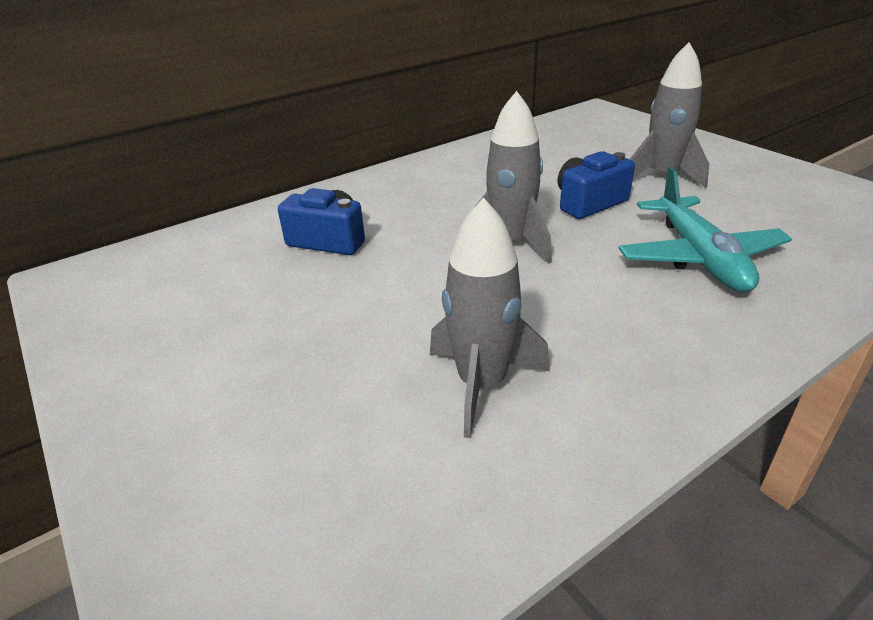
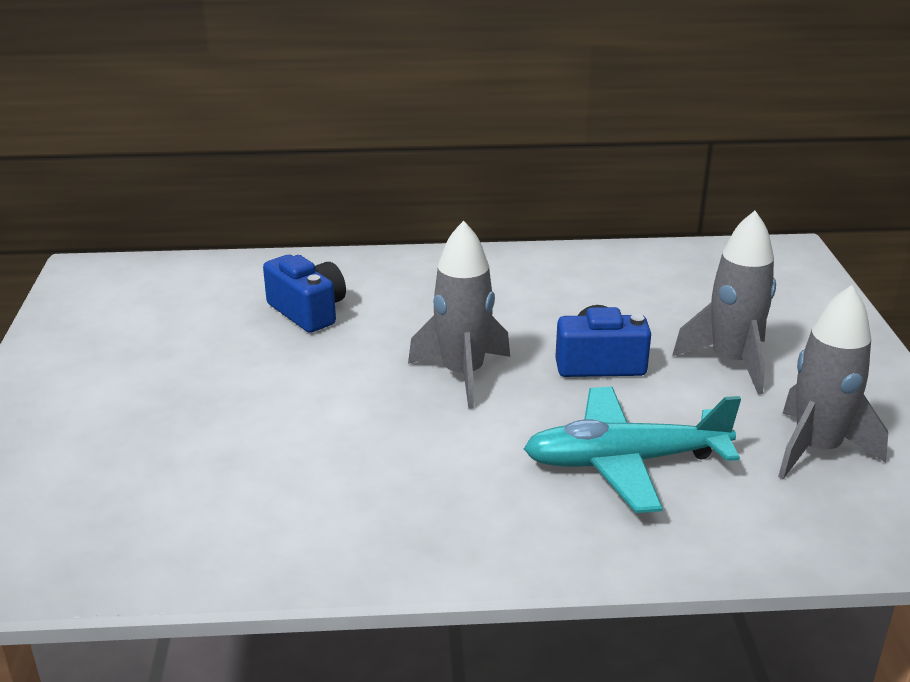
camera: 30 degrees right, 5 degrees down
grey rocket [430,198,550,438] -> grey rocket moved to [778,285,888,479]
turquoise plane [619,167,792,293] -> turquoise plane turned 60 degrees clockwise [524,387,741,513]

